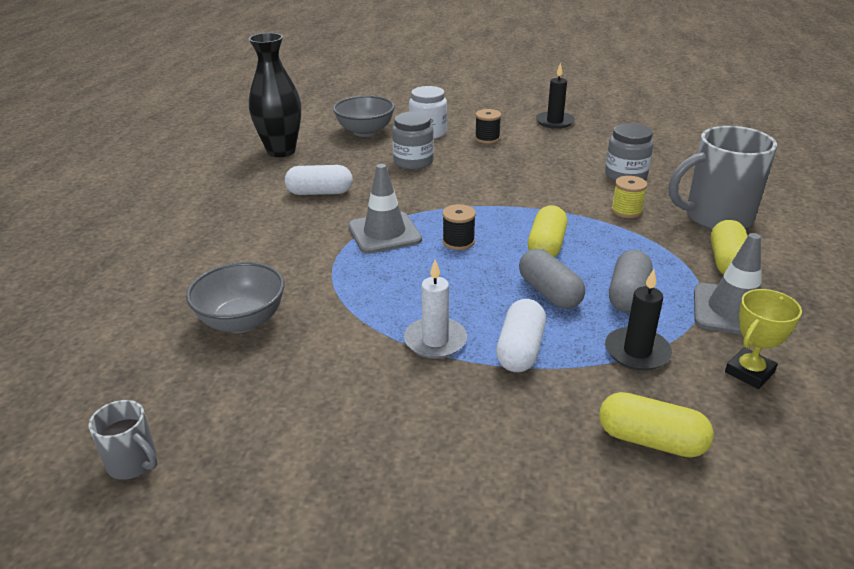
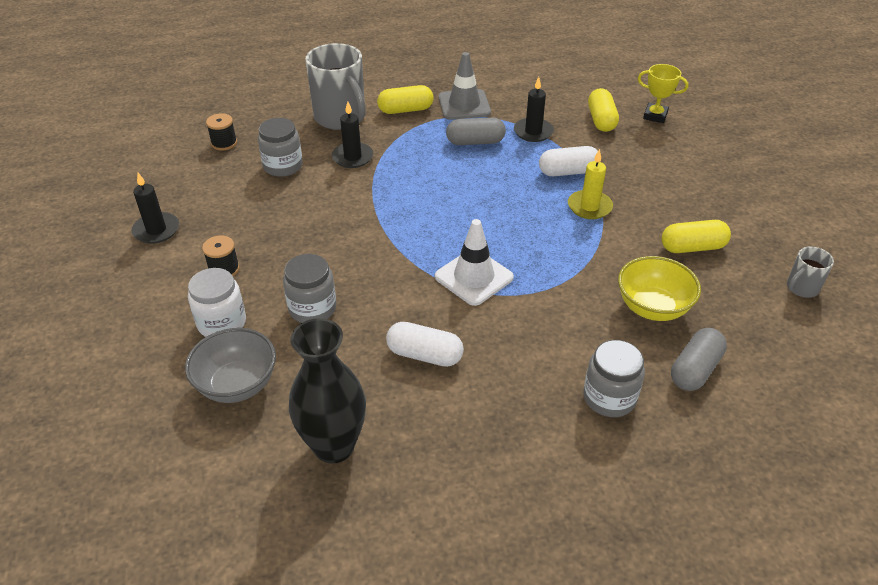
camera: 115 degrees left, 10 degrees up
grey mug [88,400,158,480] -> grey mug turned 135 degrees counterclockwise [787,246,834,298]
grey bowl [186,262,285,333] -> yellow bowl [618,256,701,321]
white capsule [285,165,353,195] -> white capsule turned 45 degrees counterclockwise [386,322,464,367]
grey traffic cone [348,164,422,254] -> white traffic cone [435,219,514,306]
white candle [404,260,467,359] -> yellow candle [568,149,613,219]
black spool [442,204,476,250] -> black spool moved to [206,113,237,151]
grey capsule [519,249,585,309] -> grey capsule moved to [671,328,727,391]
yellow capsule [528,205,567,257] -> yellow capsule moved to [661,220,731,253]
yellow spool [611,176,647,218] -> black candle [332,101,374,168]
yellow trophy [725,289,802,389] -> yellow trophy moved to [638,64,688,123]
none -> grey jar [583,340,645,417]

